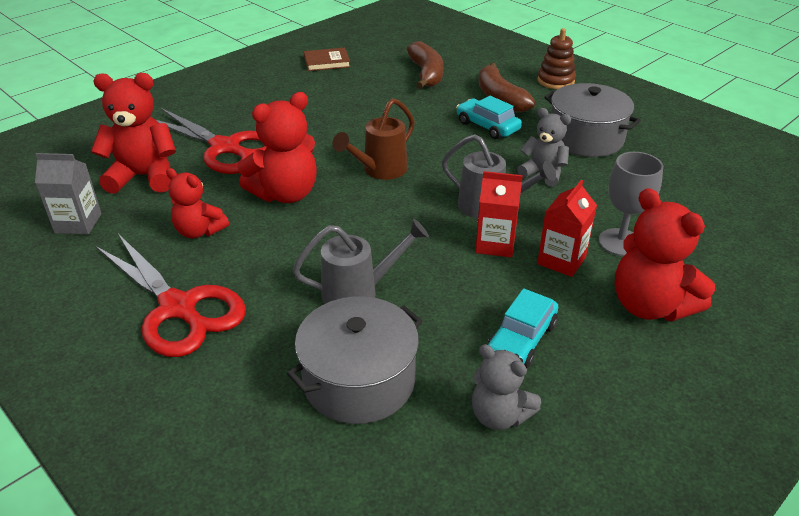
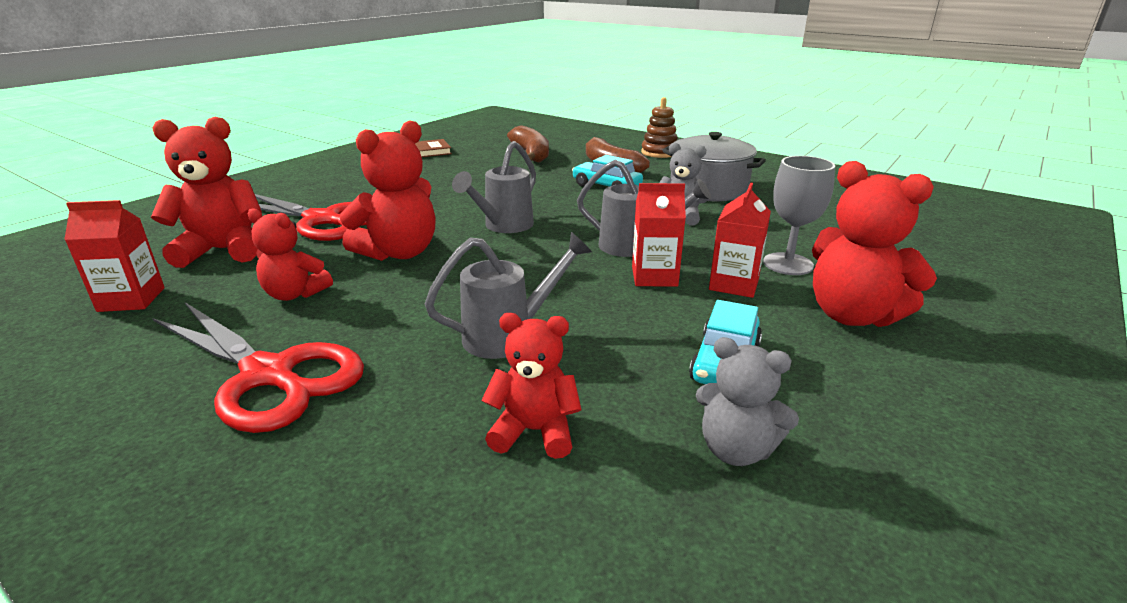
camera: 10 degrees left, 10 degrees down
grey carton [35,153,102,234] -> red carton [64,200,165,312]
grey pot [287,296,423,424] -> red teddy bear [481,313,582,459]
brown watering can [332,98,415,180] -> grey watering can [452,141,536,233]

